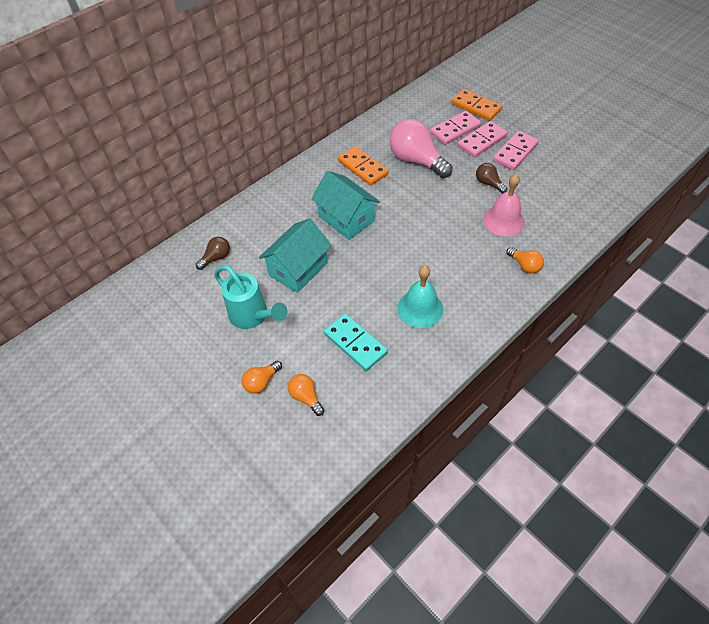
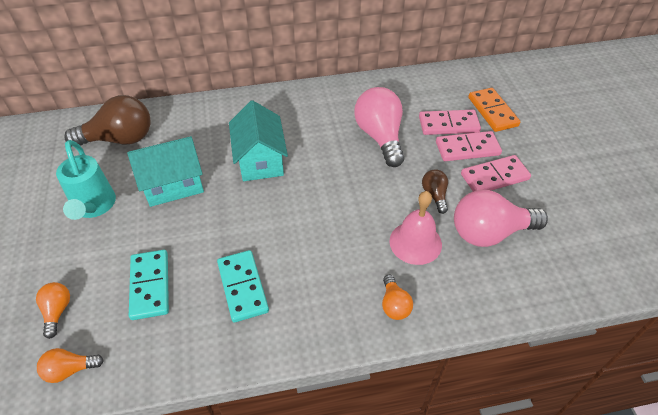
camera: 30 degrees right, 5 degrees down
brown light bulb [196,237,230,270] -> brown light bulb [64,95,151,147], size x2.02
orange light bulb [242,361,282,394] -> orange light bulb moved to [37,348,104,383]
orange domino [338,146,389,186] -> none
turquoise bell [398,266,443,328] -> turquoise domino [217,250,269,323]
none -> pink light bulb [454,190,548,247]

